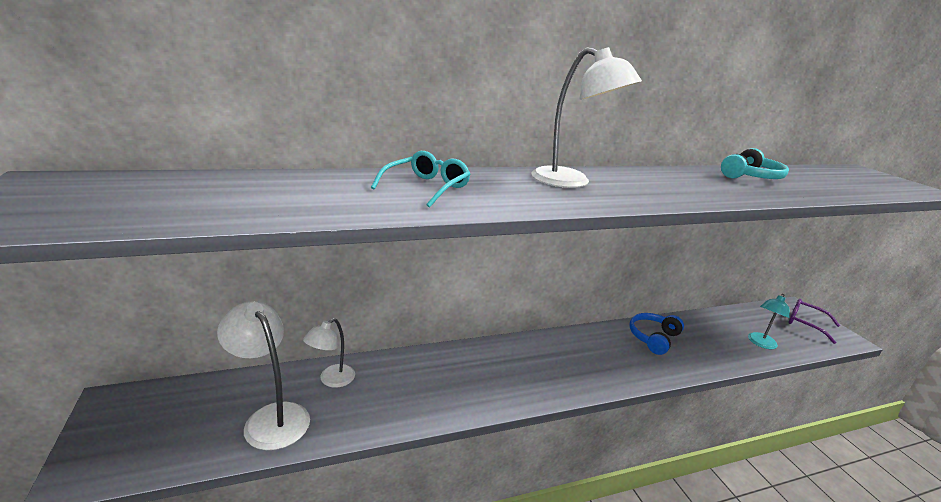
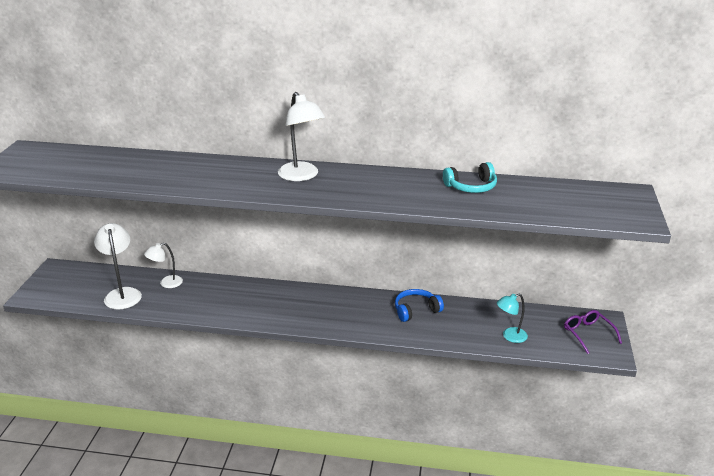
camera: 30 degrees right, 5 degrees up
turquoise glasses [371,151,470,208] -> none

